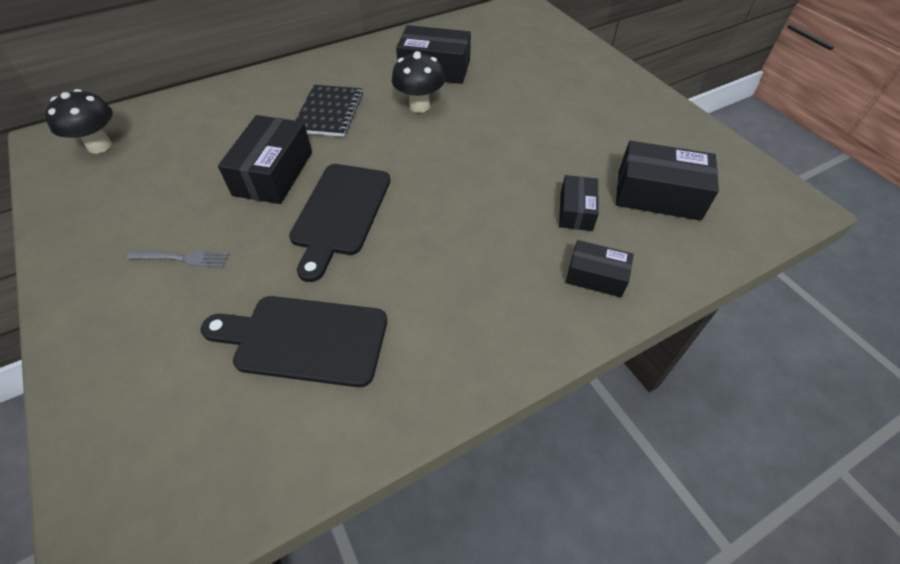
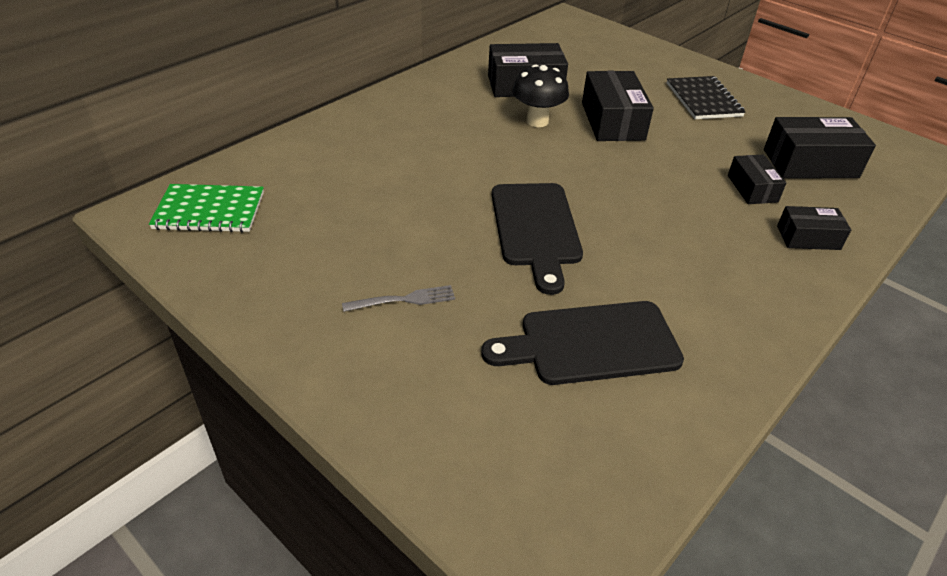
camera: 20 degrees left, 10 degrees down
black mushroom [45,89,113,154] -> green notebook [149,184,264,232]
black box [218,115,312,204] -> black box moved to [582,71,654,141]
black notebook [295,85,363,137] -> black notebook moved to [667,76,746,119]

